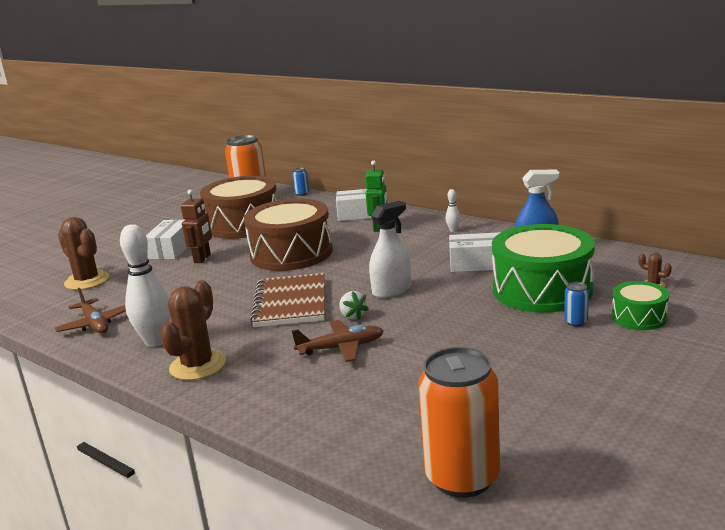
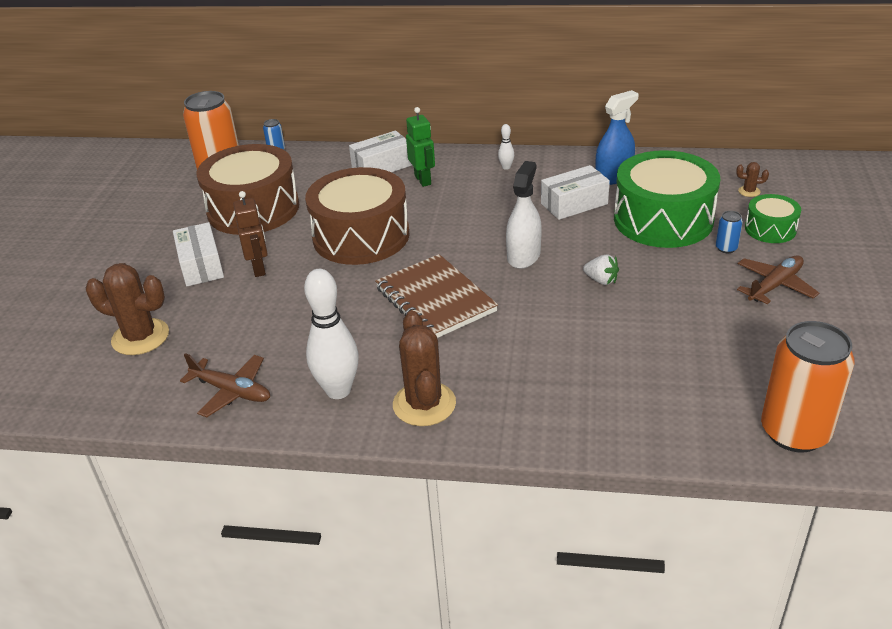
camera: 30 degrees left, 15 degrees up
brown plane [291,320,384,362] -> brown plane moved to [737,255,819,304]
white strawberry [339,291,369,320] -> white strawberry moved to [583,255,619,285]

